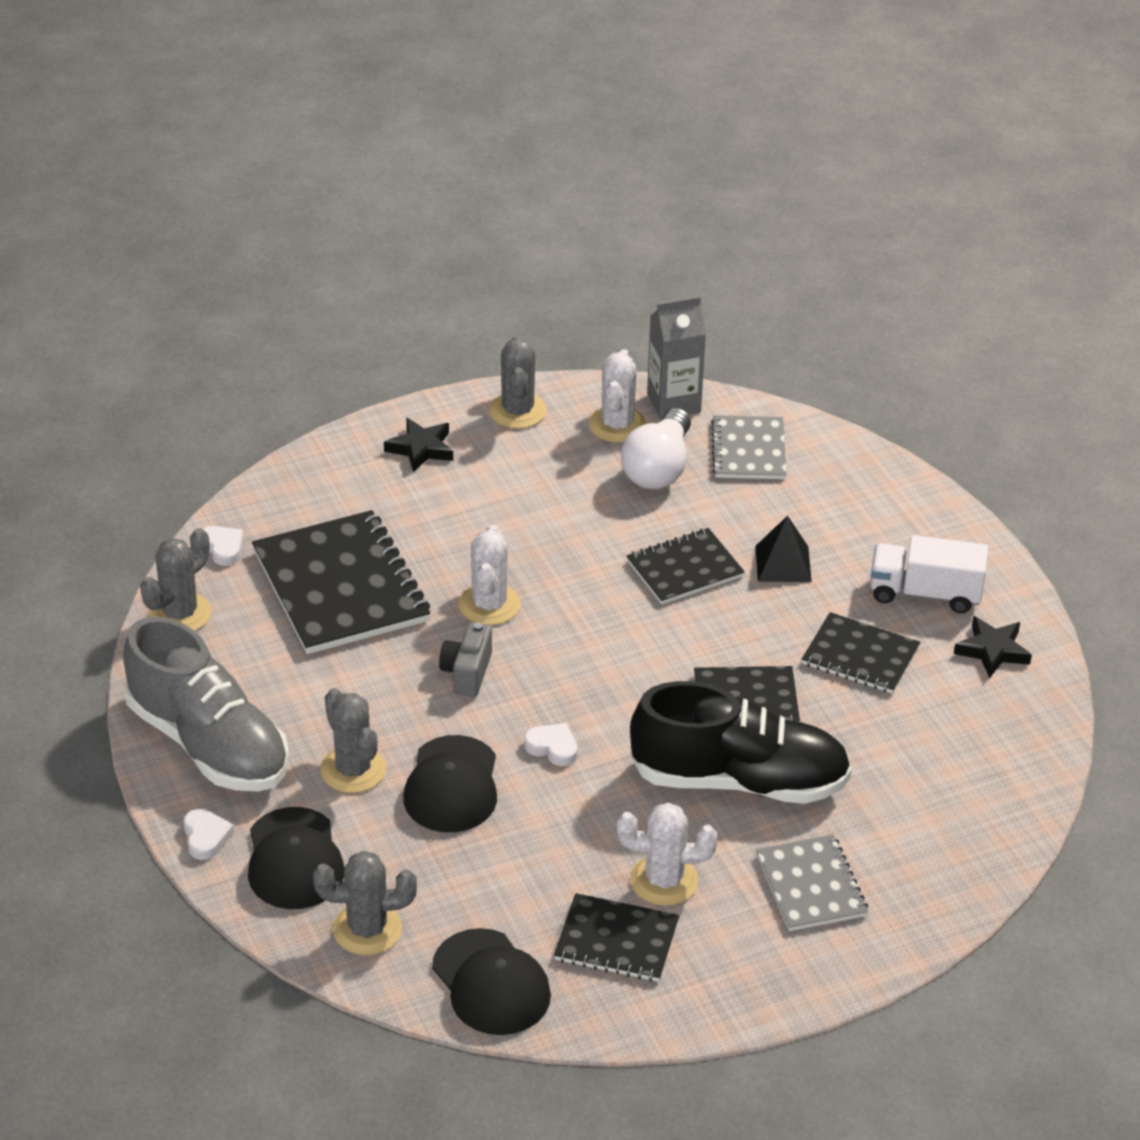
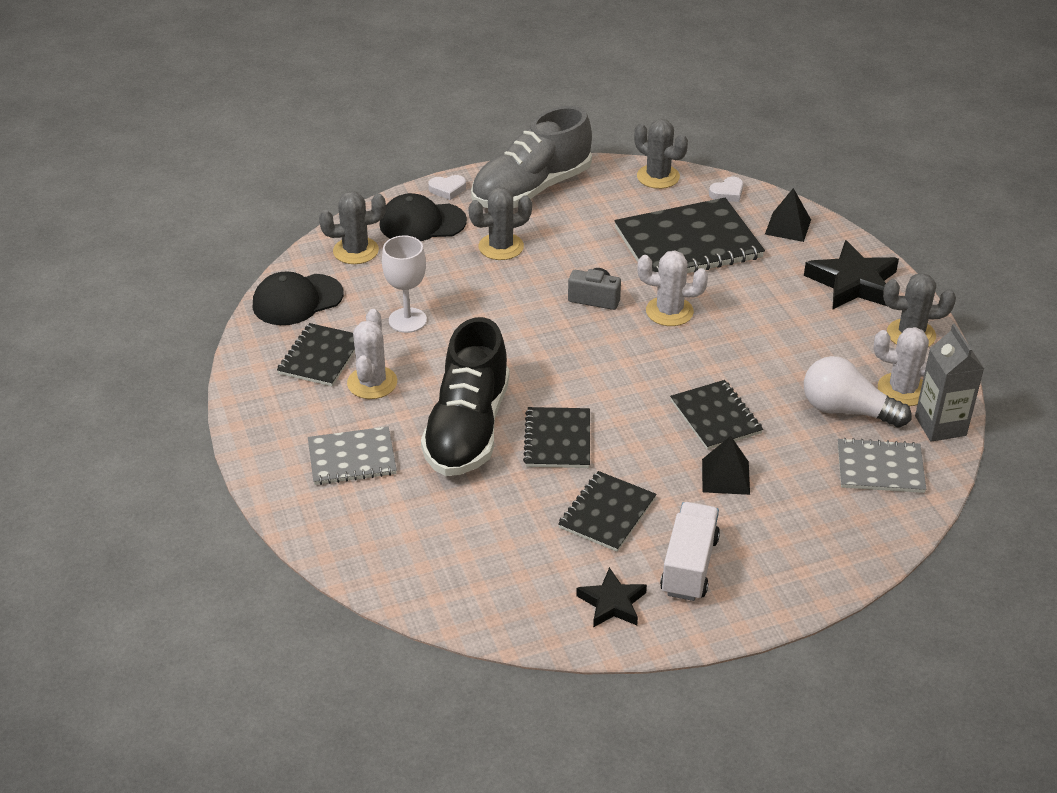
camera: 95 degrees right, 0 degrees up
grey cactus [313,851,417,955] -> grey cactus turned 75 degrees clockwise [319,191,386,264]
black star [384,418,453,472] -> black star [804,240,899,310], size x1.66
black cap [404,735,497,832] -> none
white heart [524,723,578,766] -> none
none -> white goblet [382,236,427,333]
none -> black pyramid [765,188,811,242]

